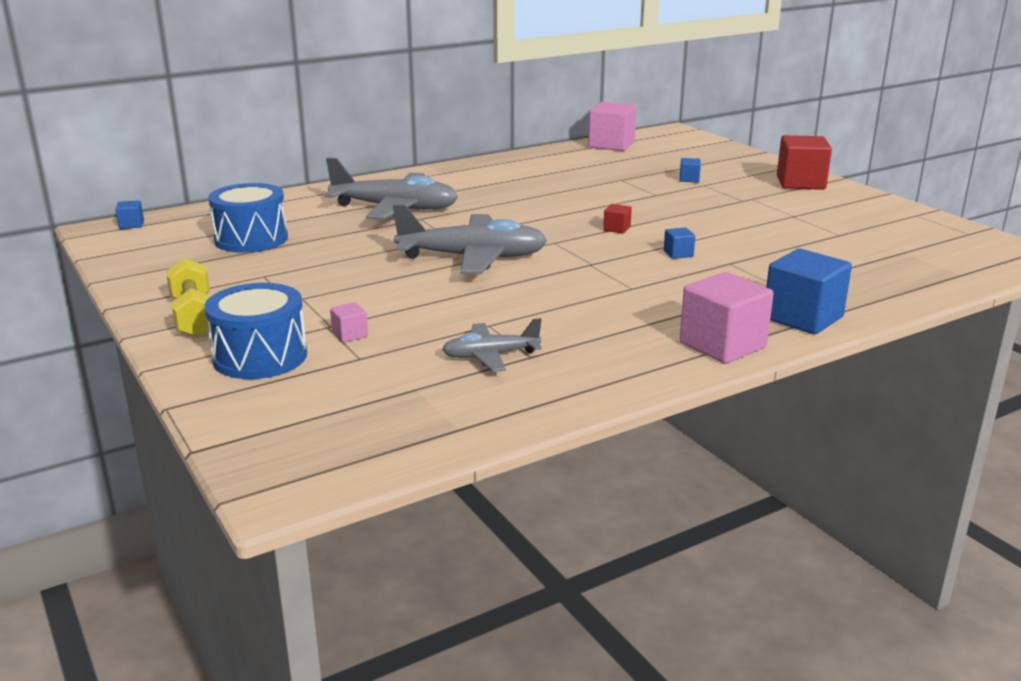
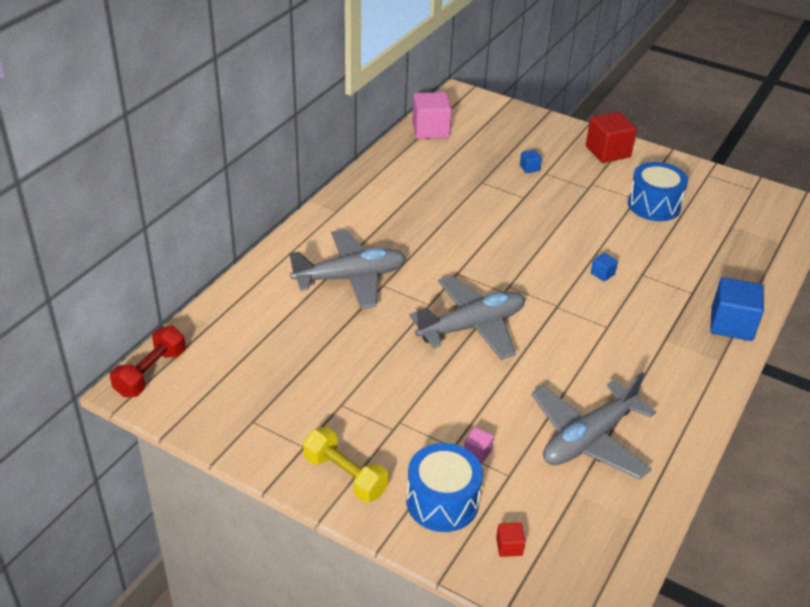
camera: 30 degrees left, 15 degrees up
blue cube [115,200,144,229] -> red dumbbell [110,326,186,397]
blue drum [208,183,288,253] -> blue drum moved to [628,162,688,221]
grey plane [442,318,542,372] -> grey plane [531,372,656,480], size x1.86
red cube [603,204,632,234] -> red cube moved to [496,523,525,557]
pink cube [680,272,774,364] -> none

